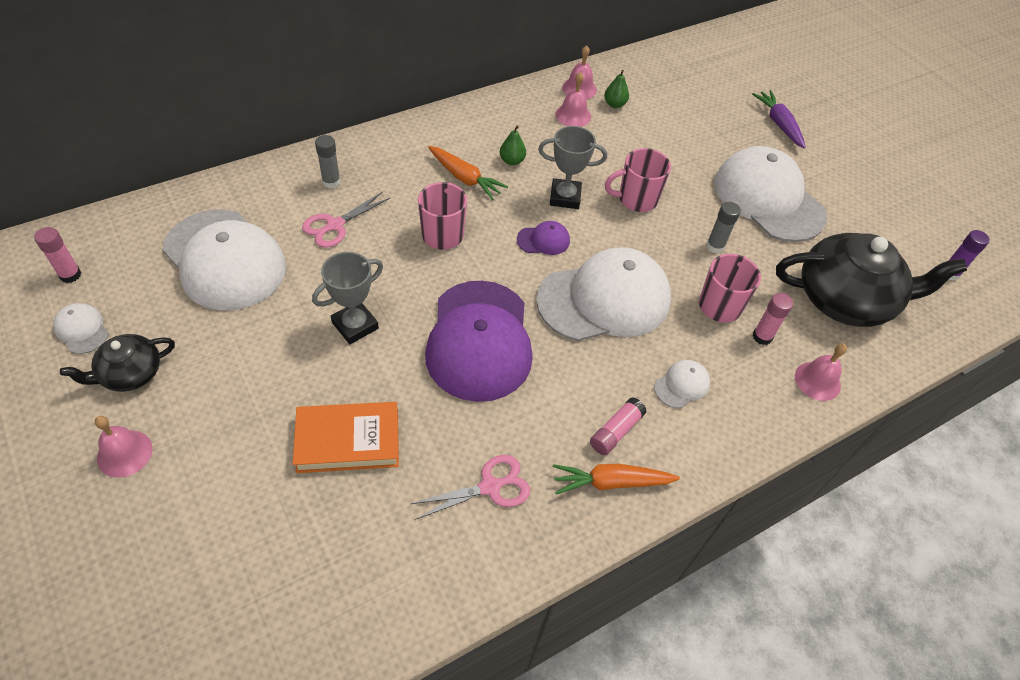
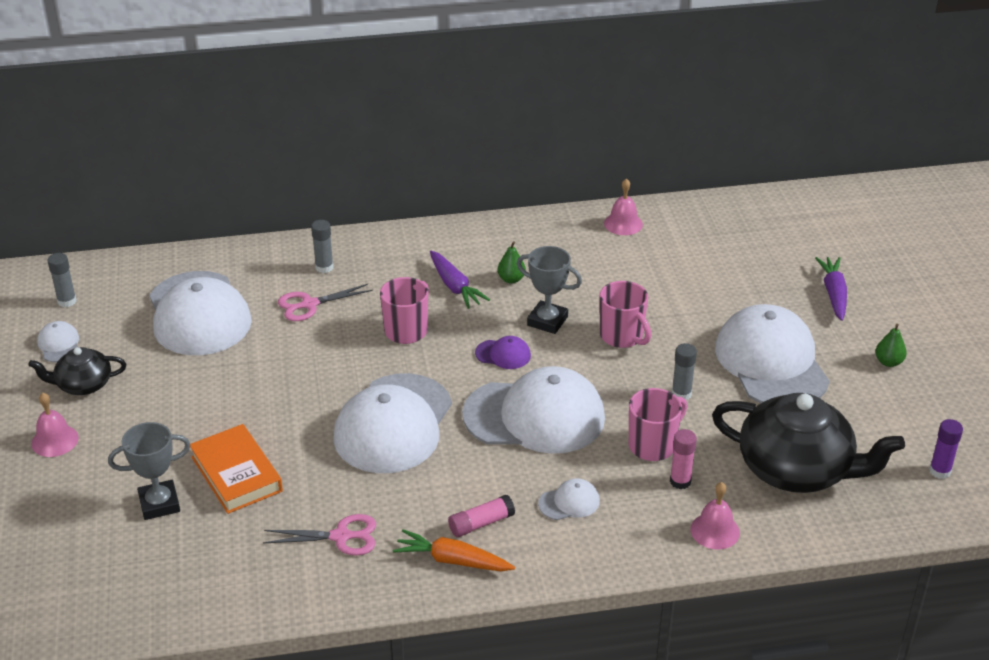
camera: 25 degrees right, 15 degrees down
pink glue stick [34,227,81,283] -> grey glue stick [47,253,77,307]
orange book [293,402,399,473] -> orange book turned 45 degrees clockwise [190,424,283,514]
grey trophy [312,252,383,344] -> grey trophy moved to [108,422,191,520]
purple cap [425,281,533,402] -> white cap [333,373,452,473]
orange carrot [428,146,508,200] -> purple carrot [430,251,490,309]
pink bell [555,72,591,127] -> none
green pear [604,70,629,108] -> green pear moved to [875,324,907,367]
pink mug [605,148,671,212] -> pink mug turned 135 degrees counterclockwise [599,281,651,348]

